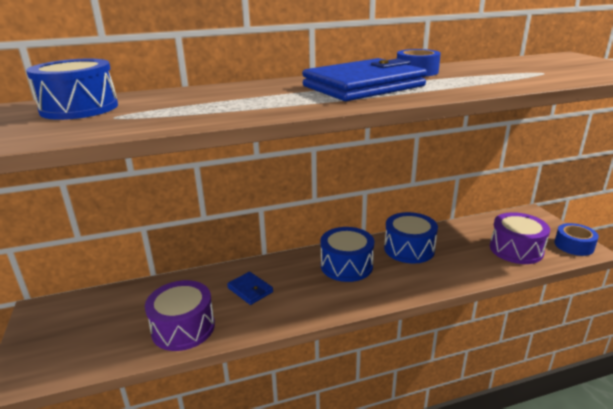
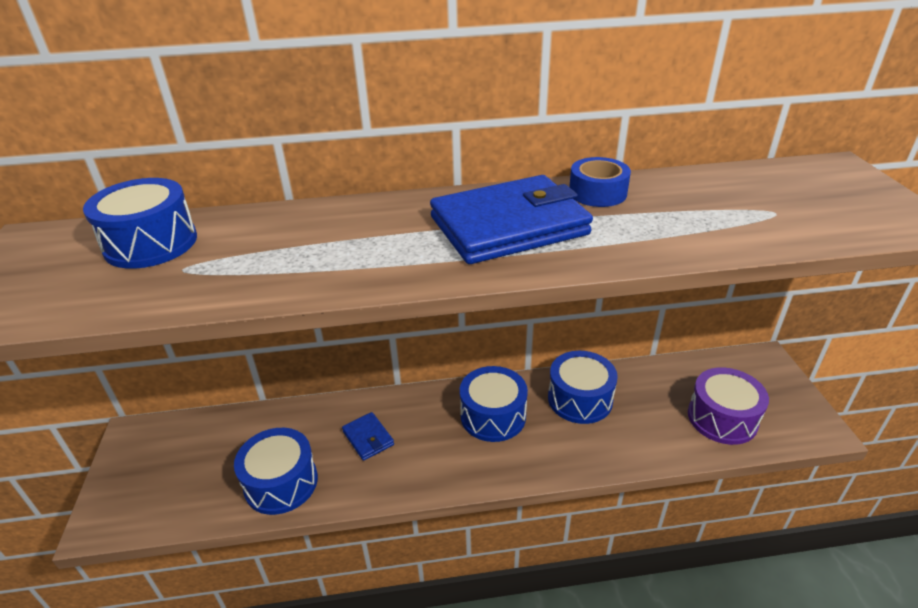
camera: 10 degrees right, 10 degrees up
purple drum [145,280,215,351] -> blue drum [234,428,318,515]
blue tape [554,223,599,256] -> none

